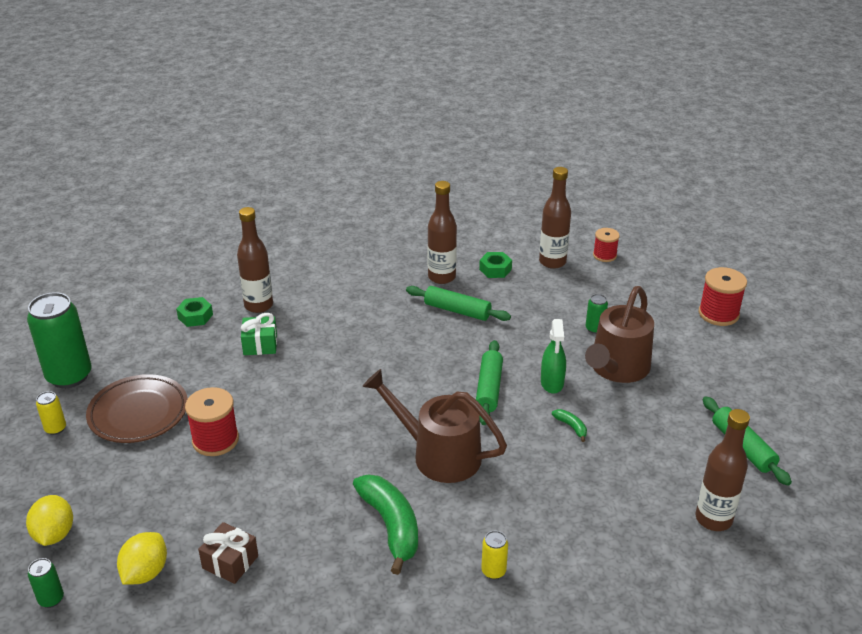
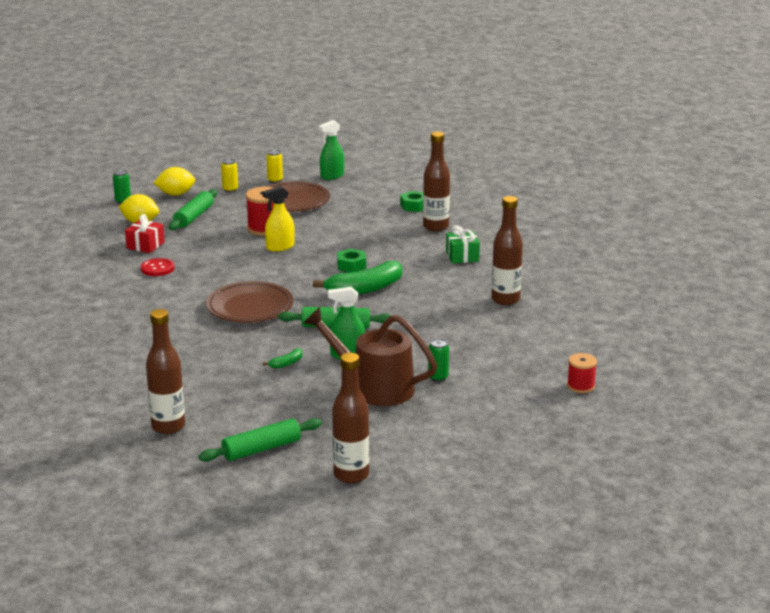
camera: 85 degrees right, 10 degrees down
green can [27,292,92,388] -> green spray bottle [318,120,344,180]
brown gift [198,522,258,584] -> red gift [125,214,164,253]
green gift [241,313,277,355] -> green gift moved to [446,225,480,263]
green banana [353,475,418,575] -> green banana moved to [313,261,403,295]
brown watering can [362,369,507,483] -> brown plate [206,281,293,323]
green rolling pin [406,286,511,321] -> green rolling pin moved to [169,189,217,230]
green nut [479,252,512,278] -> green nut moved to [337,249,366,272]
yellow can [481,531,508,579] -> yellow can moved to [221,159,238,192]
brown bottle [539,167,571,269] -> brown bottle moved to [332,353,369,484]
red spool [699,267,747,326] -> none
none -> red button [141,258,175,276]
none -> yellow spray bottle [262,186,294,252]

